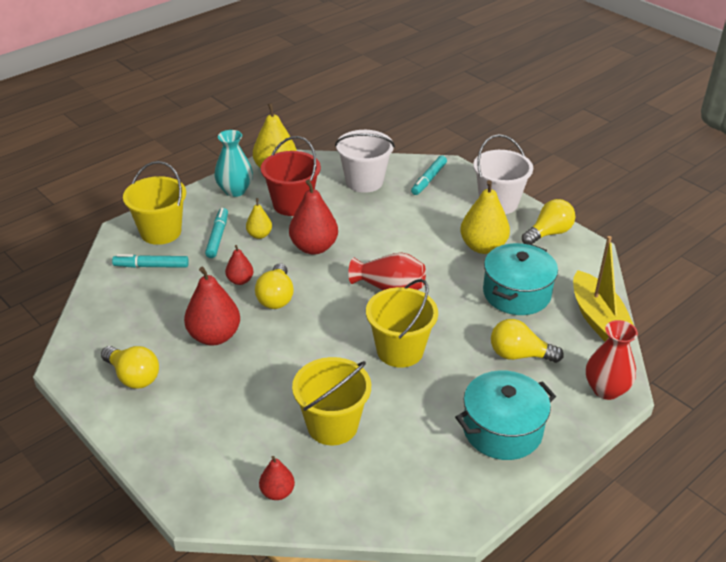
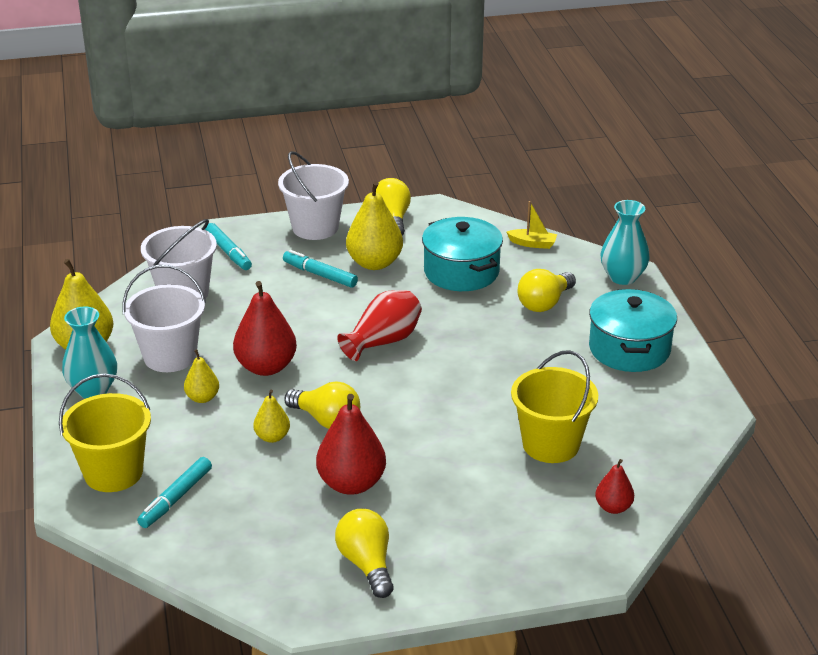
camera: 60 degrees left, 5 degrees down
yellow light bulb [101,346,159,389] -> yellow light bulb turned 90 degrees counterclockwise [335,509,394,598]
turquoise marker [205,208,228,258] -> turquoise marker moved to [283,250,358,288]
red pear [225,245,254,285] -> yellow pear [253,390,290,443]
red bucket [261,136,321,216] -> white bucket [122,265,206,372]
yellow bucket [366,279,438,368] -> none
yellow boat [573,236,634,342] -> yellow boat [506,201,557,249], size x0.49
red vase [586,320,638,400] -> turquoise vase [601,200,650,285]

